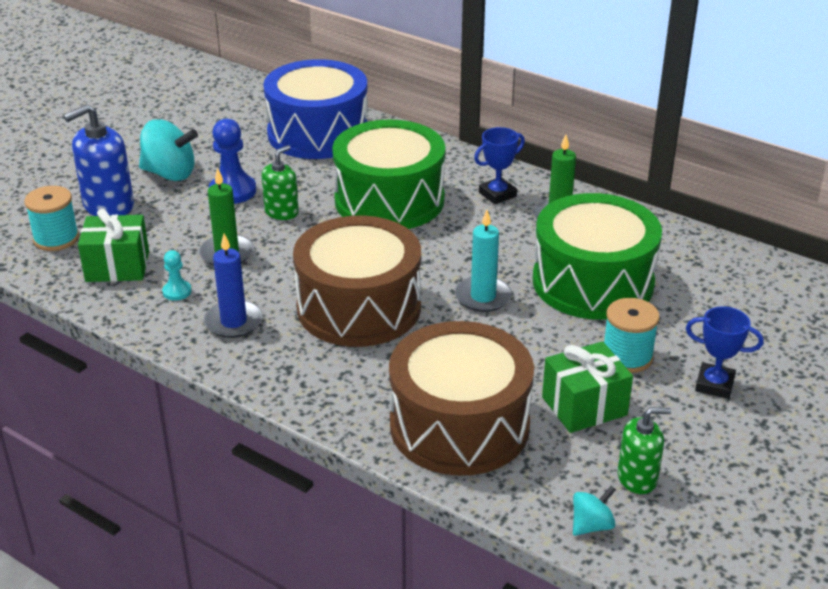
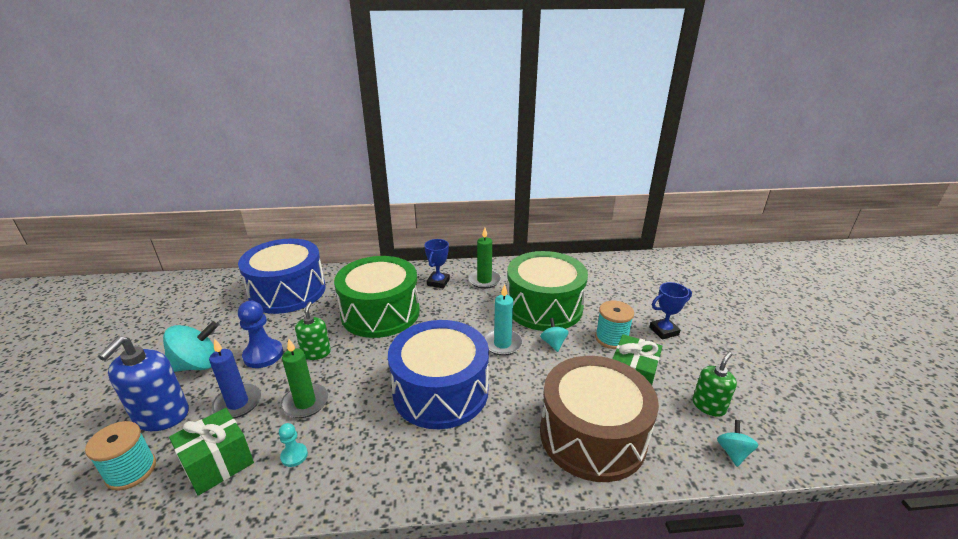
camera: 40 degrees left, 5 degrees down
blue candle [204,234,263,338] -> blue candle moved to [209,339,261,418]
brown drum [293,216,421,347] -> blue drum [388,320,489,429]
none -> turquoise spinning top [540,318,569,352]

